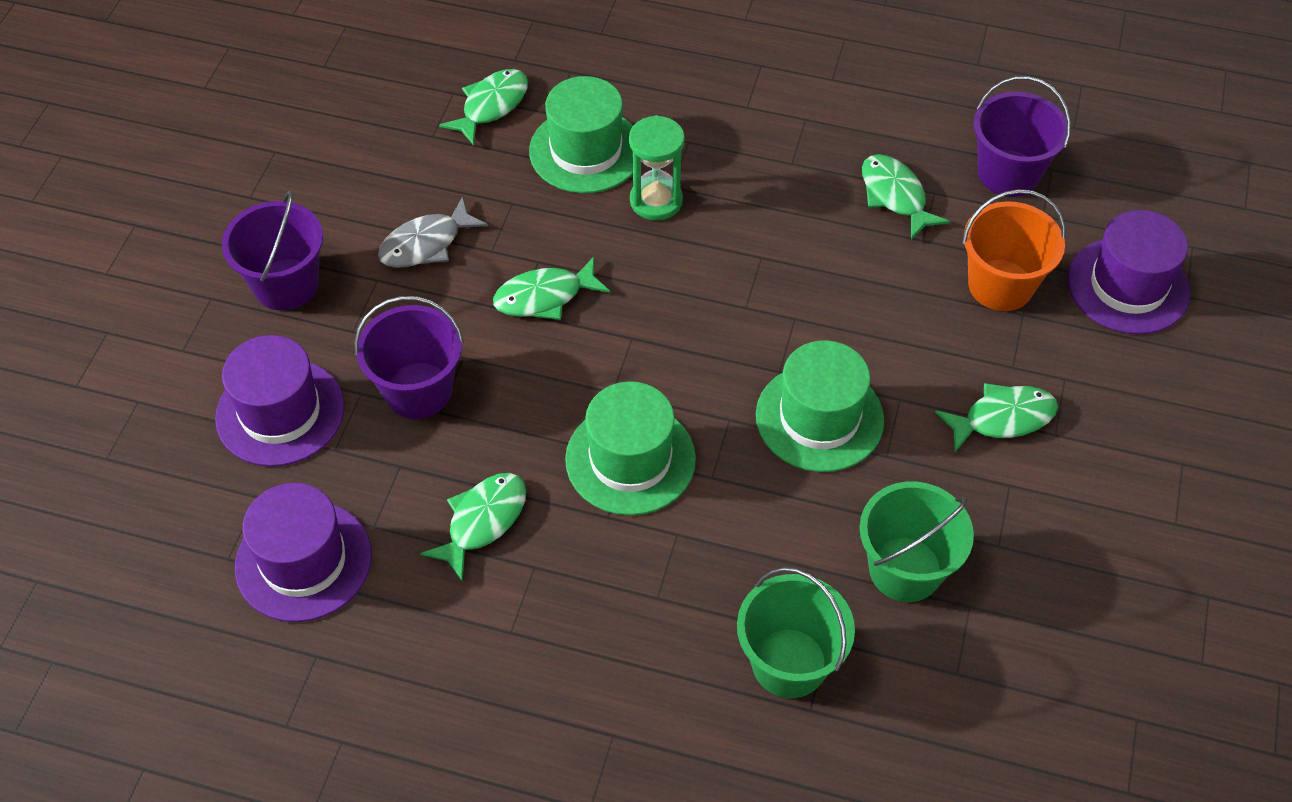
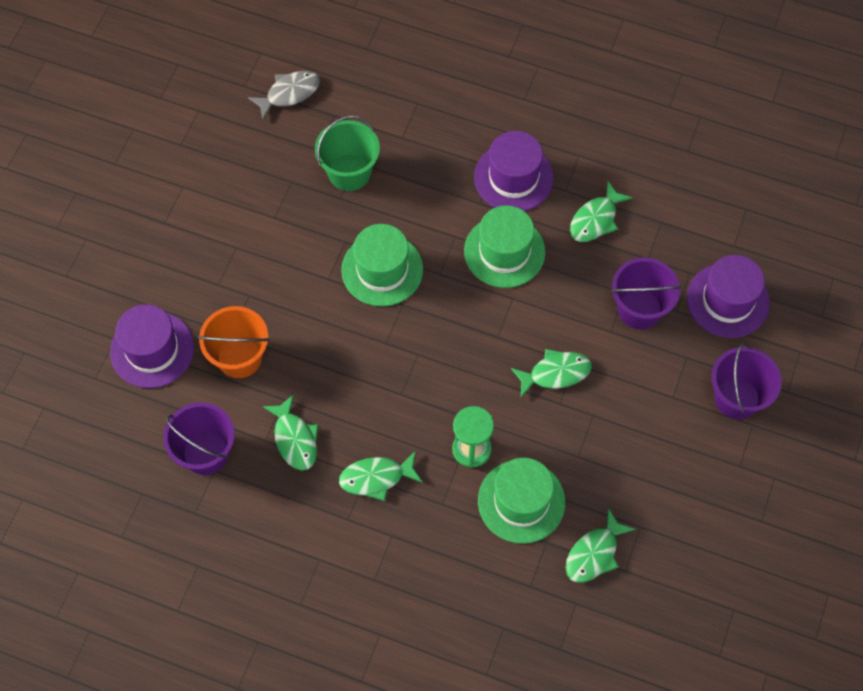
camera: 175 degrees left, 10 degrees up
purple hat [235,483,372,622] -> purple hat moved to [474,131,554,211]
grey fish [378,196,488,268] -> grey fish moved to [248,71,320,119]
green bucket [737,567,855,698] -> none
green fish [935,383,1058,452] -> green fish moved to [339,451,423,501]

